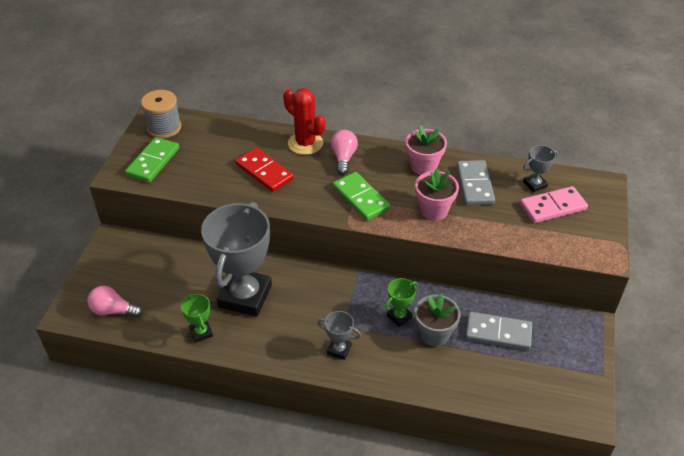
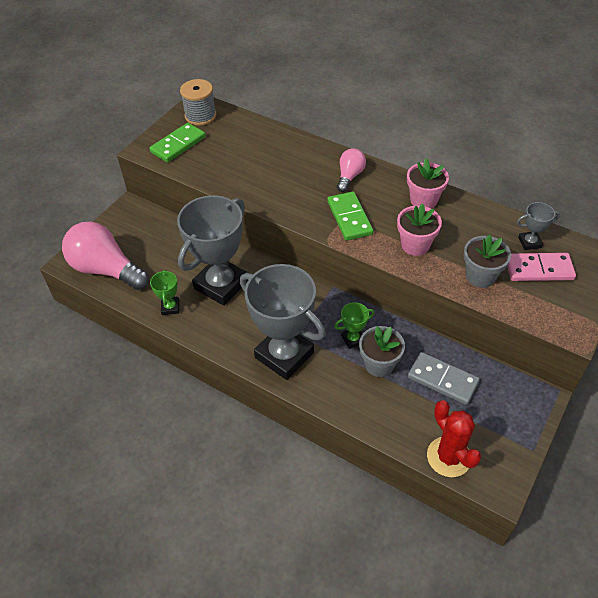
camera: 20 degrees right, 5 degrees up
pink light bulb [87,286,142,317] -> pink light bulb [62,222,149,290], size x1.92
red domino [235,148,294,192] -> none
red cactus [283,88,325,155] -> red cactus moved to [427,400,481,477]
grey trophy [318,311,361,360] -> grey trophy [240,264,326,380], size x2.34
grey domino [457,160,495,205] -> none
none -> grey flower pot [464,234,511,288]

